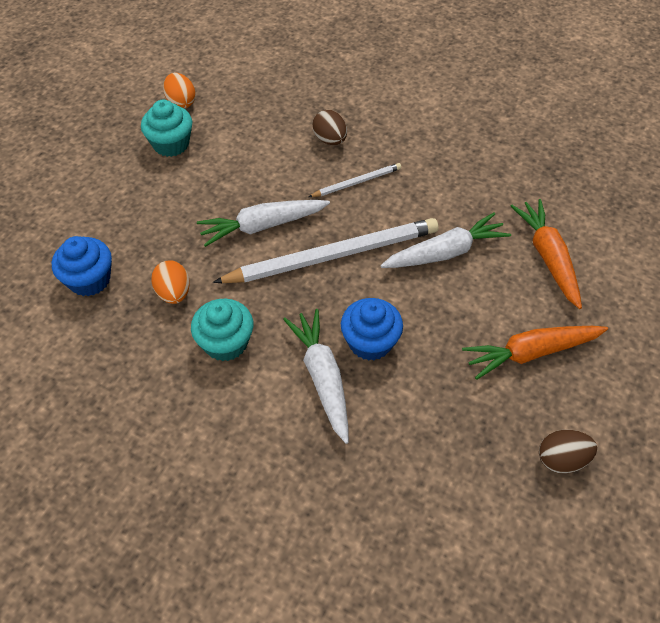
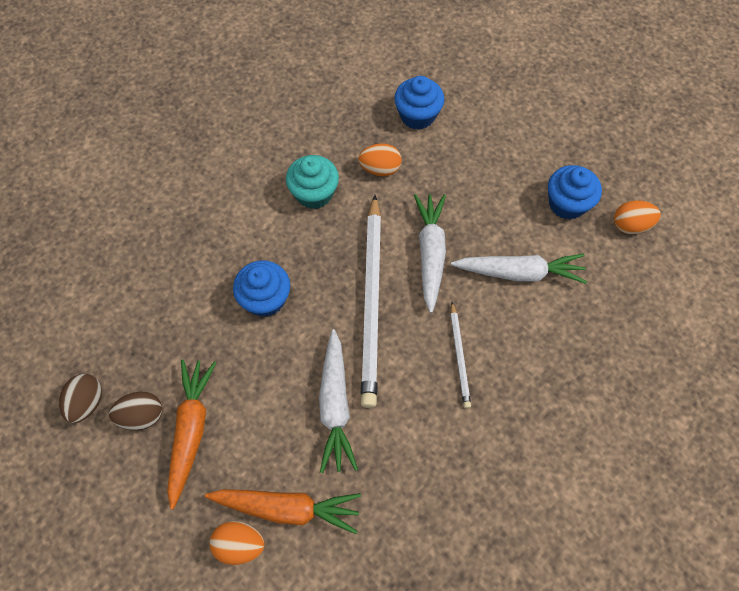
camera: 110 degrees right, 10 degrees up
turquoise cupcake [141,100,192,157] -> blue cupcake [548,165,602,219]
white carrot [283,309,349,444] -> white carrot moved to [451,254,587,284]
brown egg [313,110,347,145] -> brown egg moved to [109,392,162,430]
none -> orange egg [210,521,265,565]

